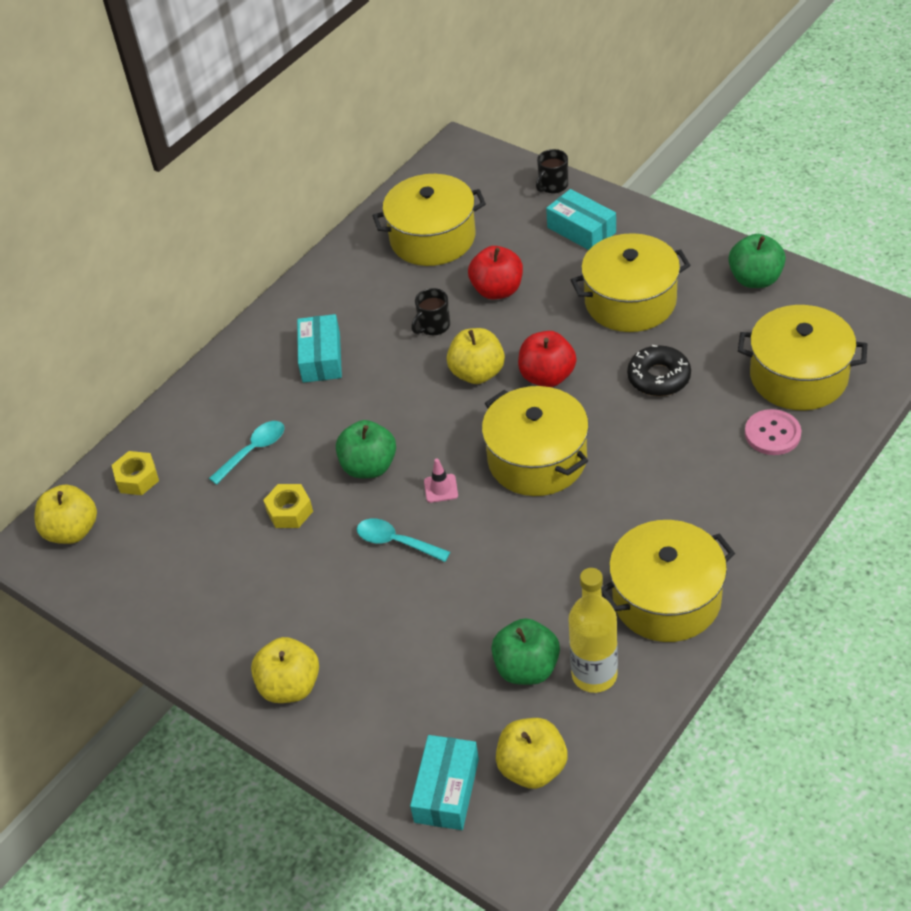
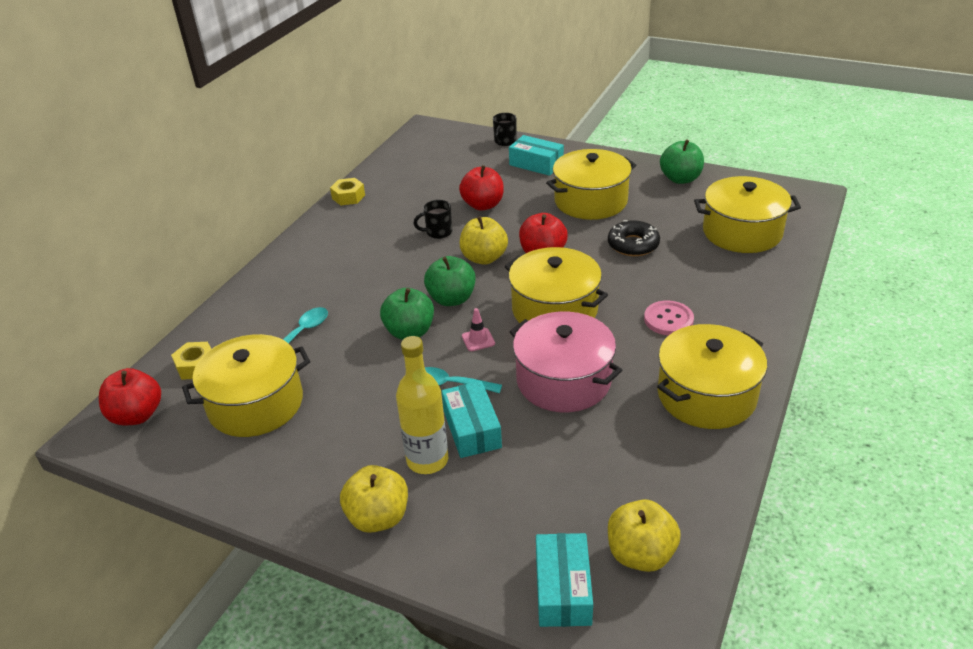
camera: 15 degrees left, 10 degrees down
yellow apple [35,485,97,544] -> red apple [99,368,161,426]
yellow nut [263,484,313,528] -> yellow nut moved to [330,178,365,206]
turquoise box [297,314,342,383] -> turquoise box moved to [441,381,502,458]
yellow pot [373,174,486,266] -> yellow pot moved to [182,334,310,437]
black mug [411,288,450,335] -> black mug turned 45 degrees clockwise [413,200,452,239]
green apple [491,618,560,685] -> green apple moved to [424,256,476,306]
yellow bottle [568,568,618,693] -> yellow bottle moved to [396,336,448,474]
pink button [745,409,801,455] -> pink button moved to [644,300,694,335]
none -> pink pot [510,311,622,412]

